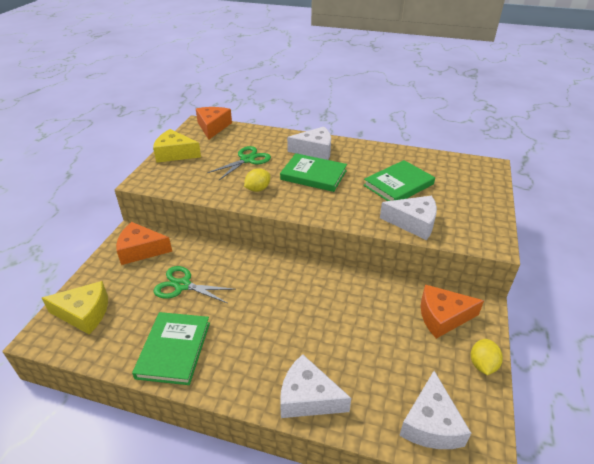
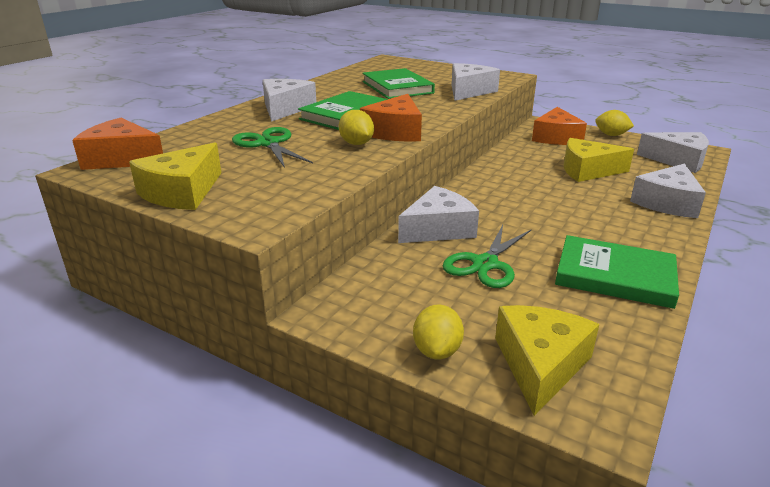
camera: 75 degrees left, 10 degrees down
orange cheese [116,222,172,265] -> orange cheese moved to [360,94,422,142]
none -> white cheese [398,186,479,243]
none -> yellow lemon [413,305,464,359]
none -> yellow cheese [564,138,634,182]

